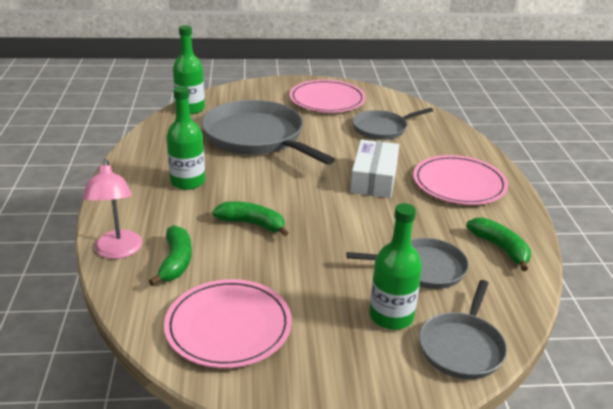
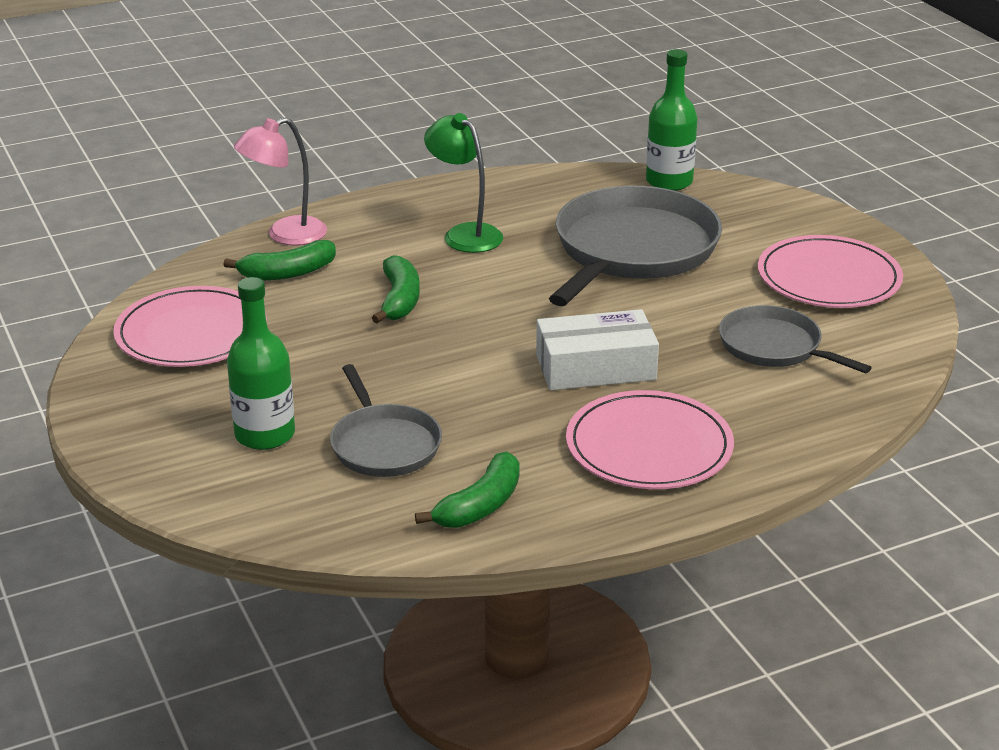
camera: 70 degrees right, 0 degrees up
green bottle [166,86,205,190] -> green lamp [424,113,503,253]
grey pan [419,280,507,379] -> none

